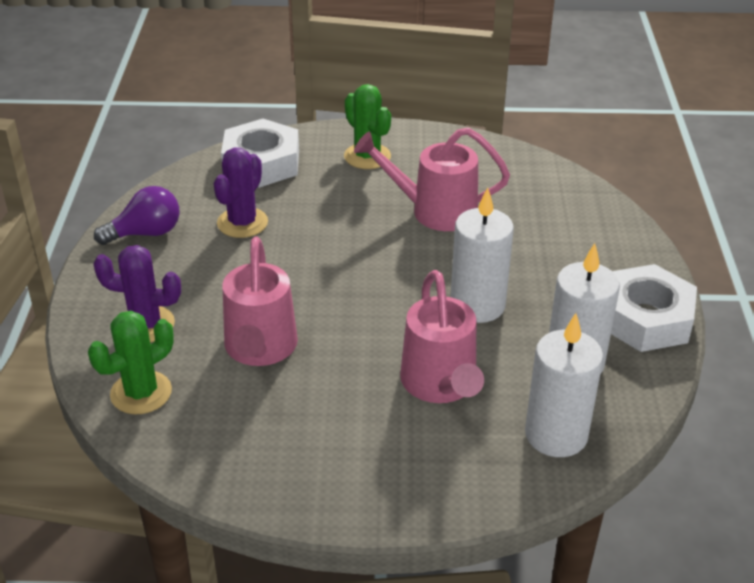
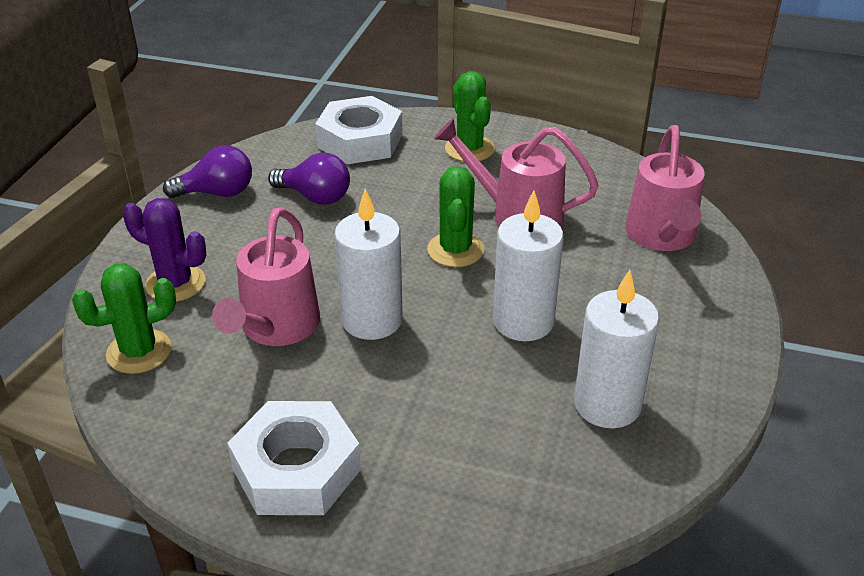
camera: 15 degrees right, 0 degrees up
purple cactus [214,148,268,238] -> purple light bulb [268,153,350,205]
pink watering can [400,270,484,403] -> pink watering can moved to [625,125,705,251]
white candle [525,313,603,457] -> white candle moved to [334,189,403,340]
white nut [611,264,697,352] -> white nut moved to [227,401,361,515]
none -> green cactus [427,166,484,267]

